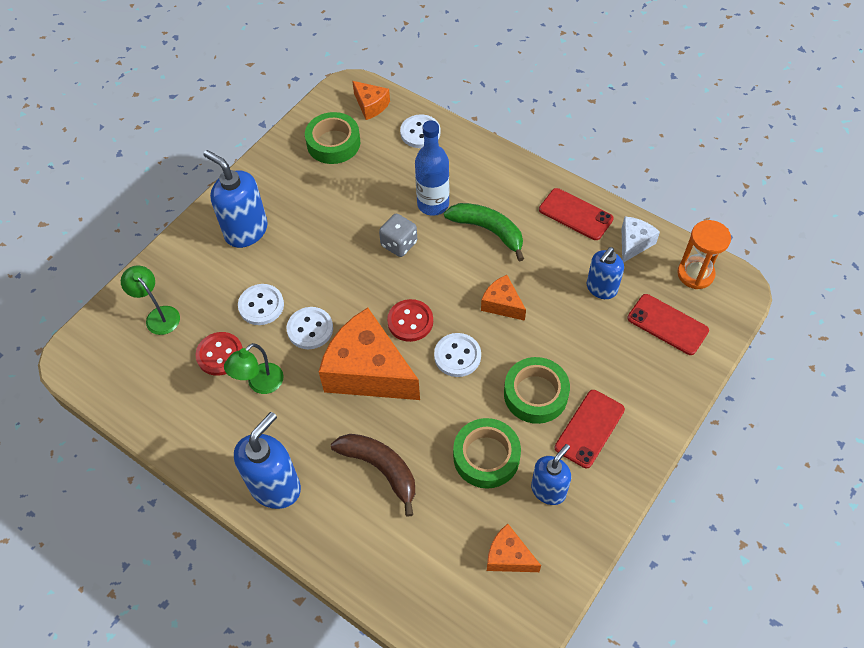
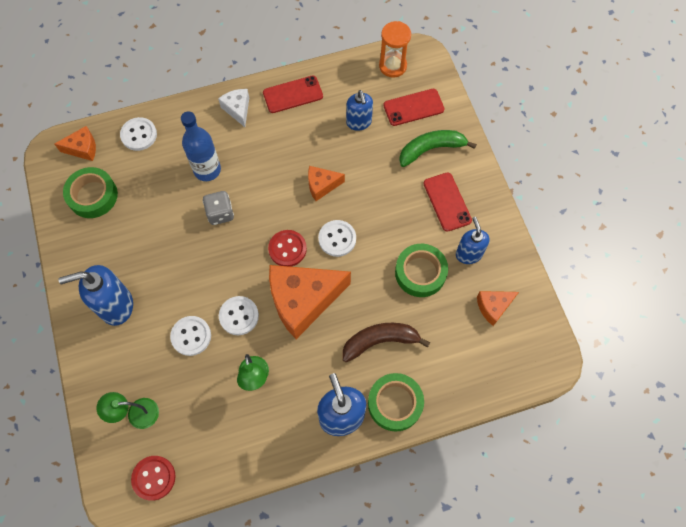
camera: 55 degrees left, 10 degrees up
red button [195,332,243,376] -> red button moved to [131,456,176,501]
green banana [444,203,524,261] -> green banana moved to [399,130,477,167]
green tape [504,357,570,424] -> green tape moved to [368,373,424,432]
white cheese [622,216,660,263] -> white cheese moved to [218,89,249,127]

